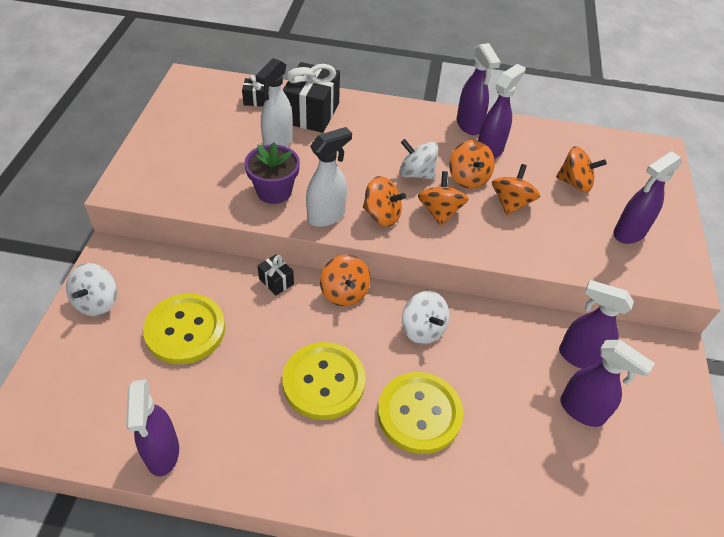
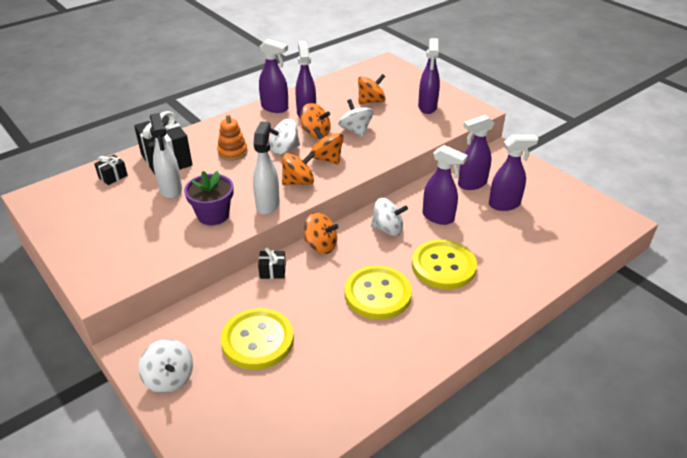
camera: 45 degrees left, 10 degrees down
purple spray bottle [126,380,179,476] -> purple spray bottle moved to [423,145,468,225]
orange spinning top [492,164,540,216] -> white spinning top [338,99,373,137]
none -> orange stacking toy [217,114,248,160]

